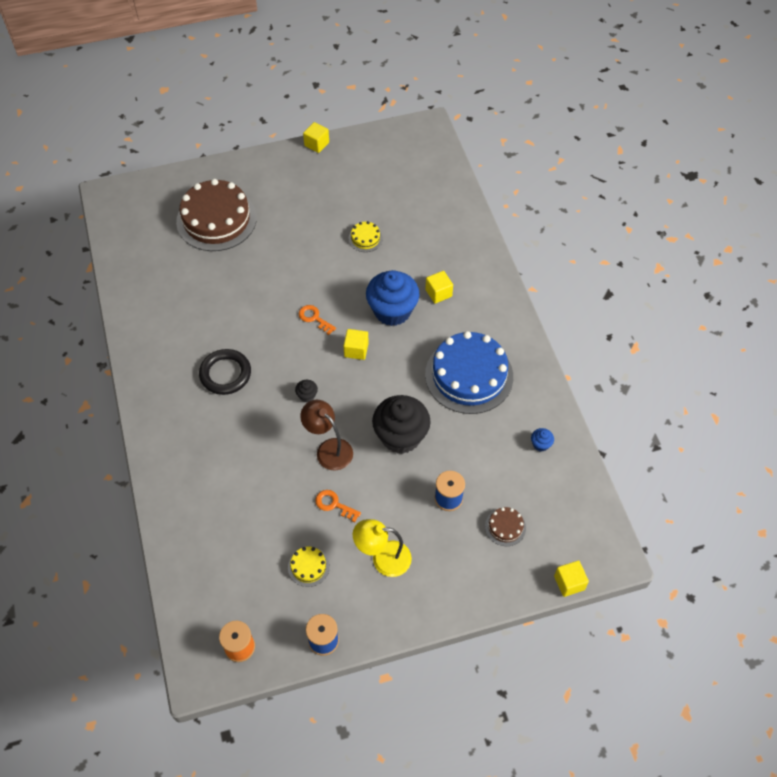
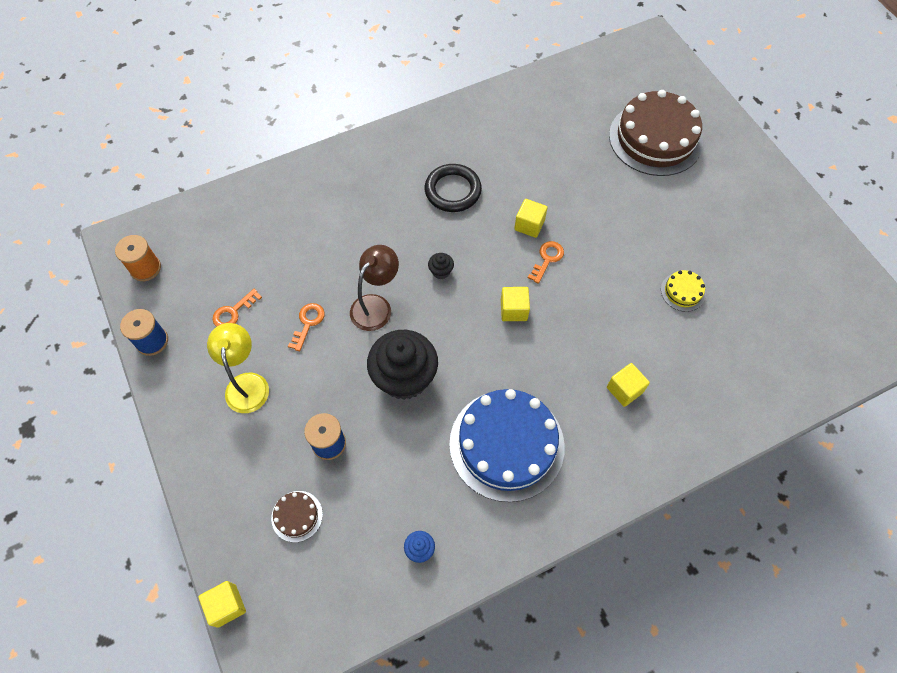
camera: 80 degrees right, 5 degrees up
yellow cake [288,547,330,587] -> orange key [212,289,262,327]
yellow cube [303,122,329,153] -> yellow cube moved to [514,199,548,238]
blue cupcake [366,270,420,326] -> none

